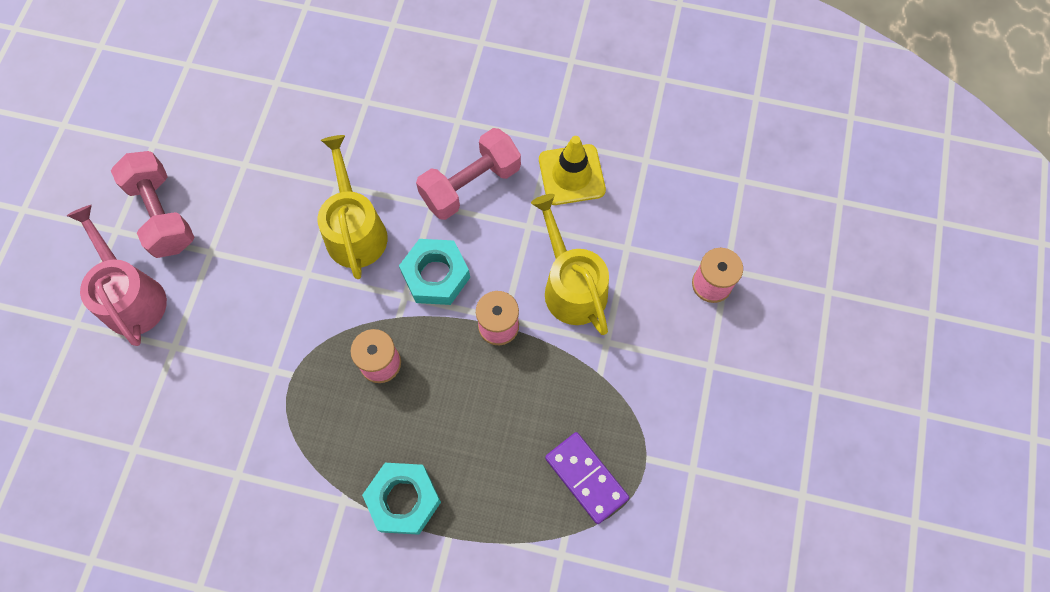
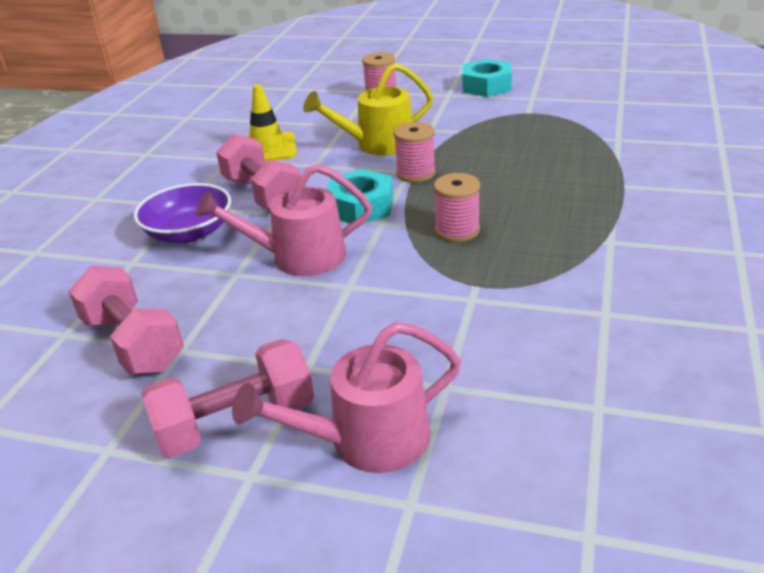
camera: 85 degrees left, 35 degrees down
yellow watering can [318,135,388,279] -> pink watering can [195,164,372,276]
turquoise nut [362,463,441,535] -> turquoise nut moved to [462,59,512,97]
purple domino [545,432,629,524] -> none
none -> pink dumbbell [69,266,184,374]
none -> purple bowl [134,183,231,243]

